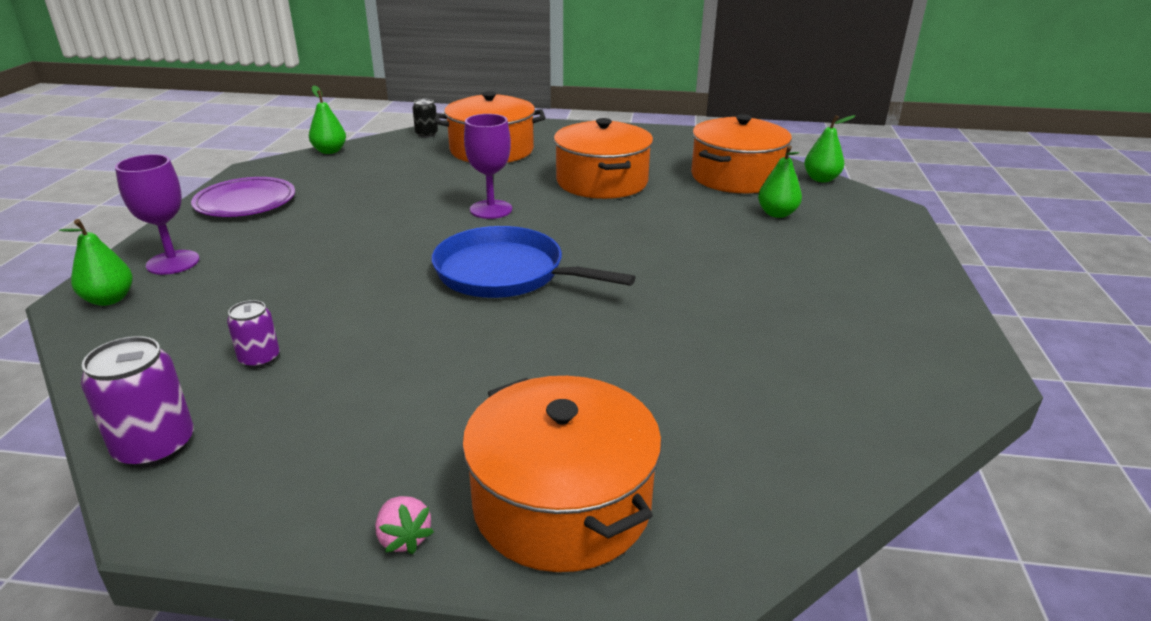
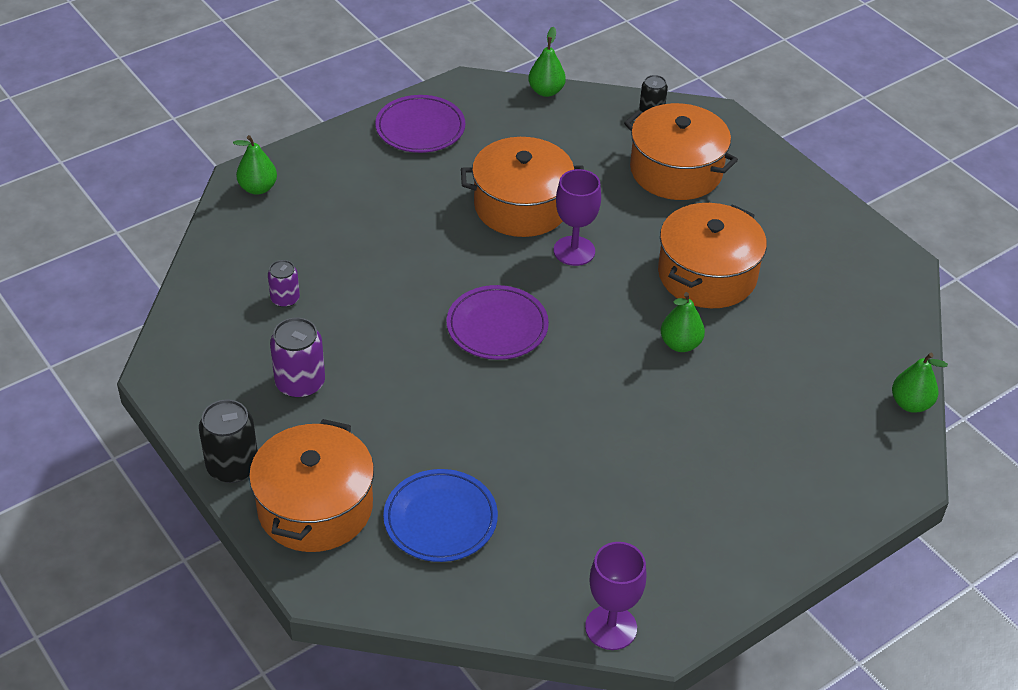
camera: 45 degrees right, 15 degrees up
purple can [81,336,194,468] -> purple can moved to [270,317,325,398]
purple goblet [115,154,200,275] -> purple goblet moved to [585,542,646,650]
pink strawberry [375,496,434,554] -> black can [199,399,258,483]
blue pan [432,226,635,298] -> purple plate [446,285,549,360]
orange pot [691,114,792,193] -> orange pot moved to [461,137,584,237]
green pear [758,145,802,218] -> green pear moved to [661,292,705,352]
none -> blue plate [383,469,498,562]

